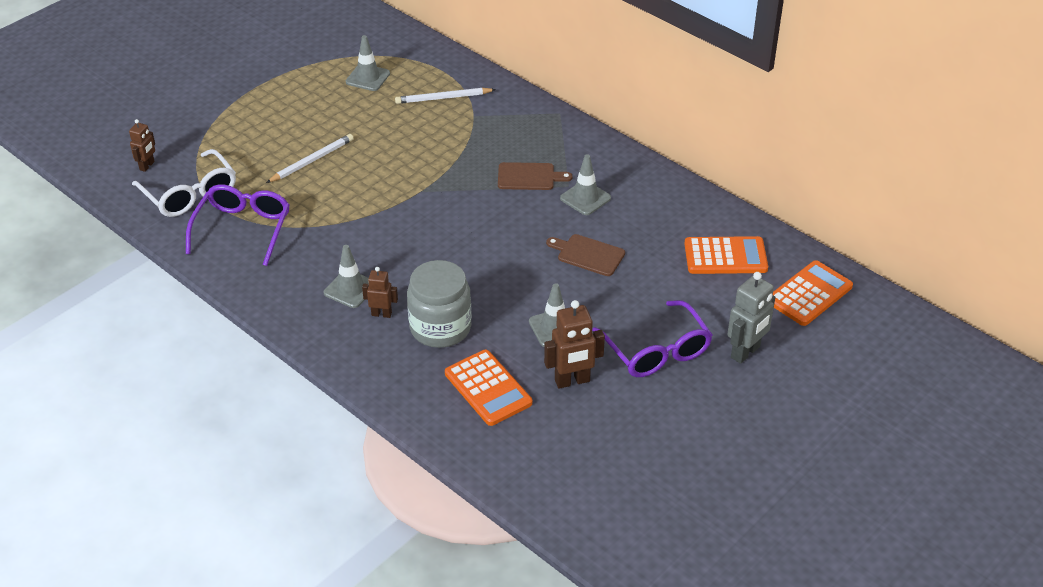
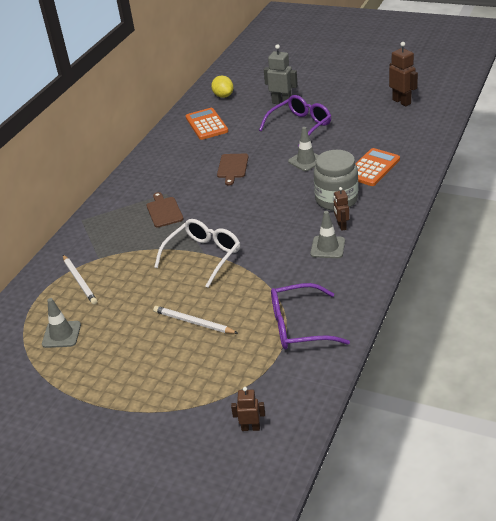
camera: 105 degrees left, 5 degrees down
white glasses [132,149,236,217] -> white glasses moved to [155,219,240,288]
brown robot [544,300,605,389] -> brown robot moved to [389,42,418,106]
grey traffic cone [560,154,611,215] -> none
orange calculator [773,260,853,326] -> yellow lemon [211,76,233,98]

